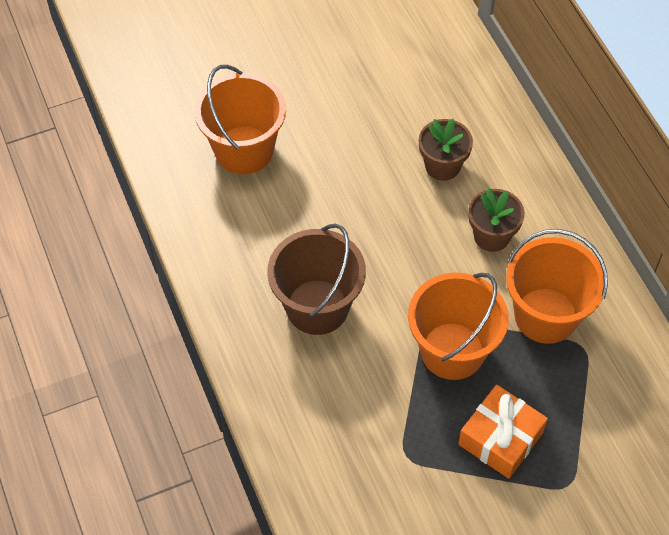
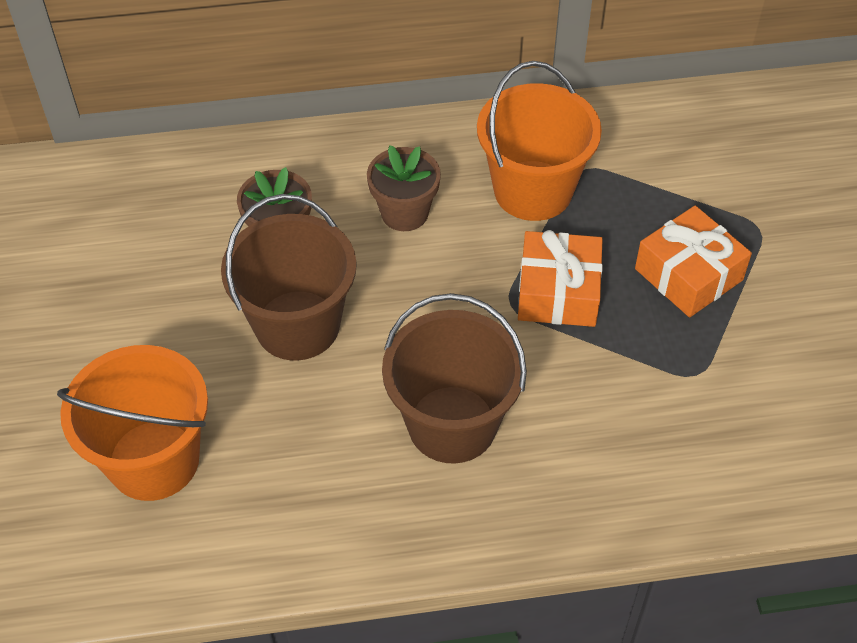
camera: 75 degrees left, 5 degrees down
orange bucket [408,273,509,380] -> orange gift [518,230,603,327]
none -> brown bucket [221,194,357,361]

